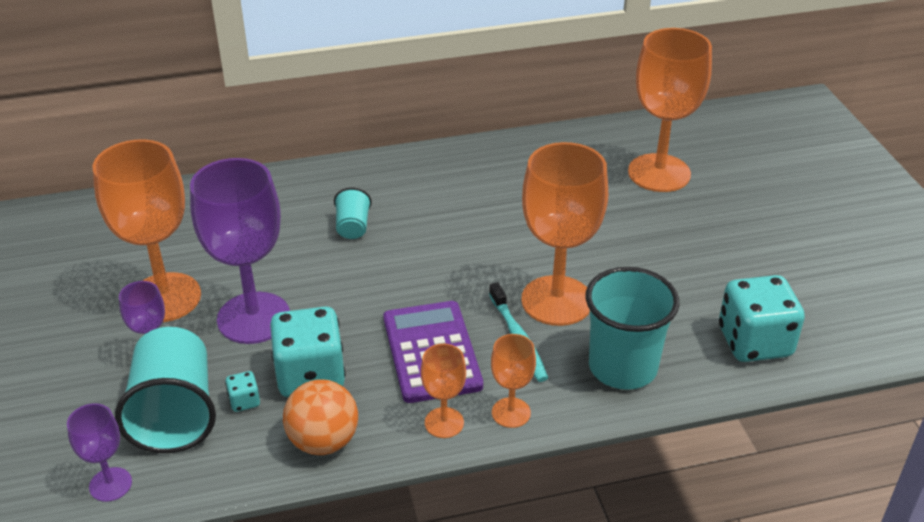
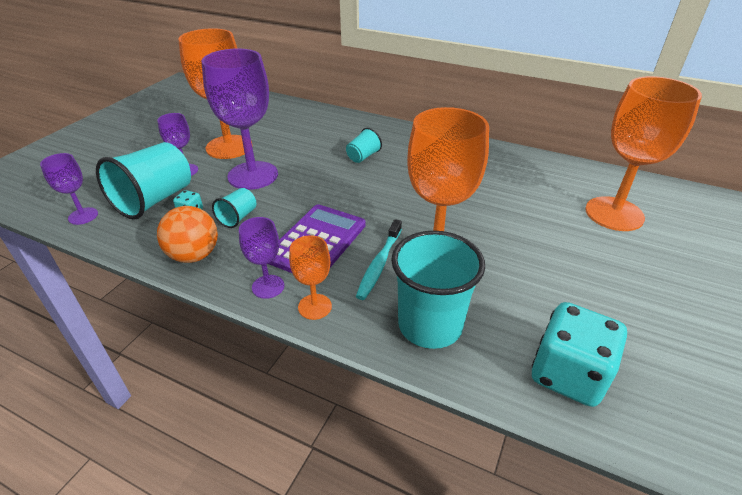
camera: 40 degrees right, 0 degrees up
turquoise dice [270,306,346,397] -> turquoise cup [212,188,257,228]
orange goblet [421,344,466,438] -> purple goblet [239,217,284,299]

